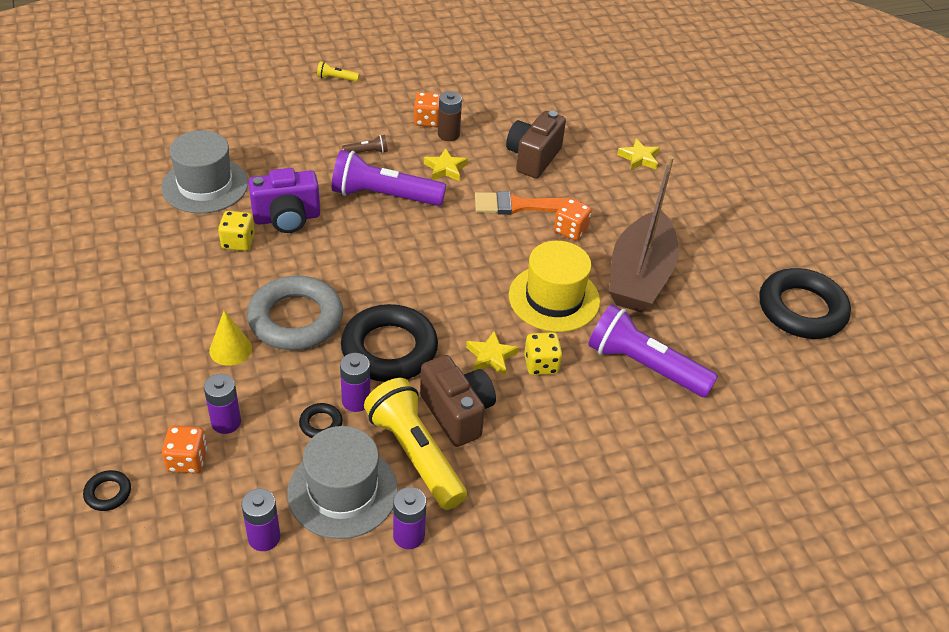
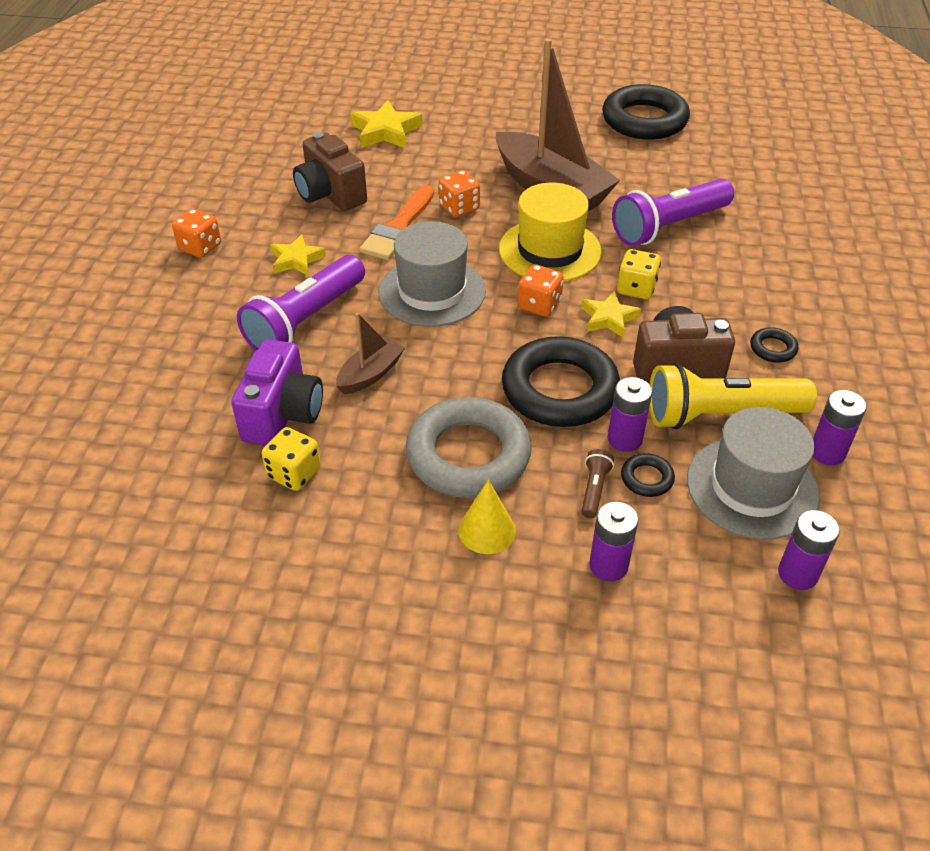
camera: 60 degrees left, 0 degrees up
black ring [83,470,131,511] -> black ring moved to [750,327,798,363]
grey hat [161,130,248,214] -> grey hat moved to [379,221,486,327]
orange dice [162,426,207,474] -> orange dice moved to [518,264,564,317]
yellow flashlight [317,61,359,82] -> none
brown flashlight [342,135,388,153] -> brown flashlight moved to [581,449,614,518]
brown battery [438,91,462,141] -> none
yellow star [617,138,660,170] -> yellow star [350,100,423,148], size x1.51
none -> brown boat [336,313,405,394]

